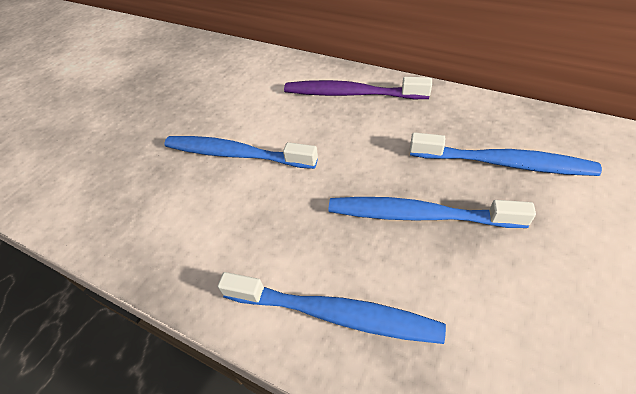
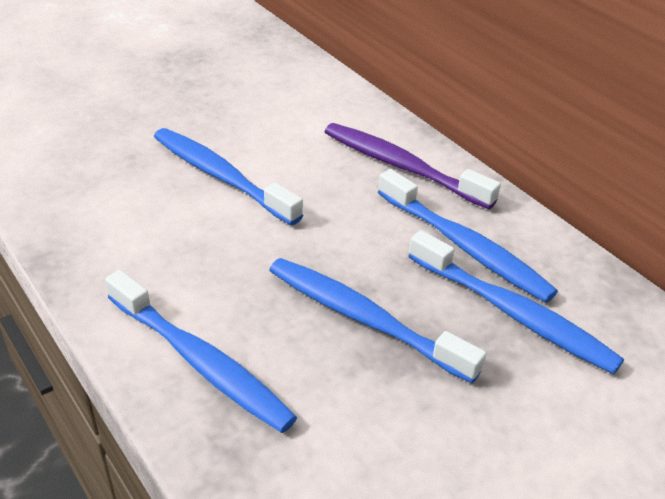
camera: 20 degrees right, 10 degrees down
none -> blue toothbrush [378,169,558,303]

